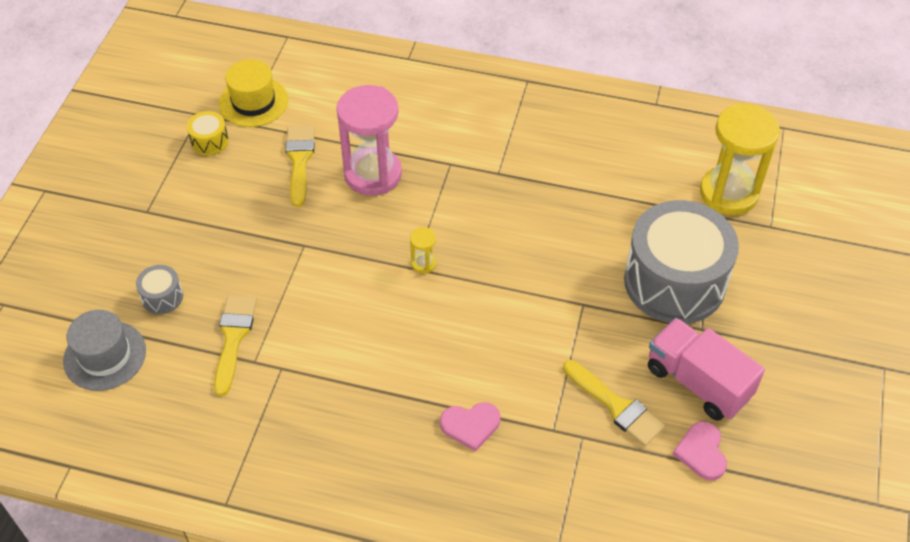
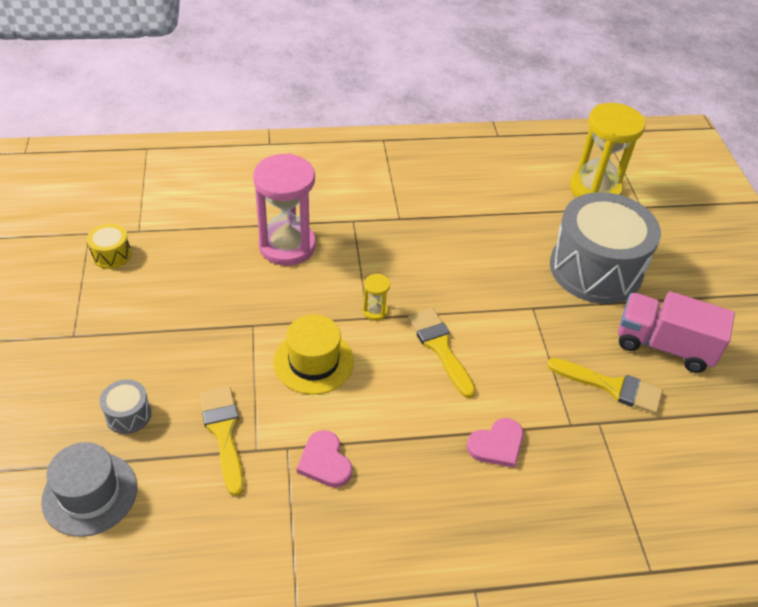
camera: 25 degrees left, 5 degrees down
yellow hat [219,59,288,127] -> yellow hat moved to [274,314,354,395]
yellow brush [285,126,315,207] -> yellow brush moved to [408,308,476,398]
pink heart [673,421,727,480] -> pink heart moved to [297,430,352,488]

